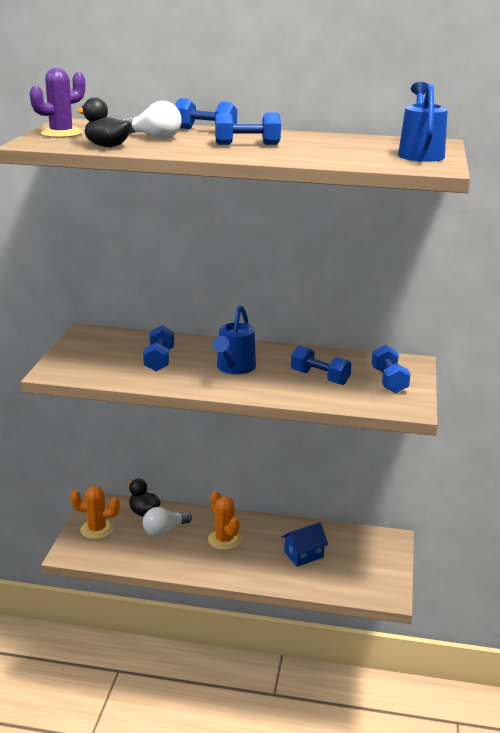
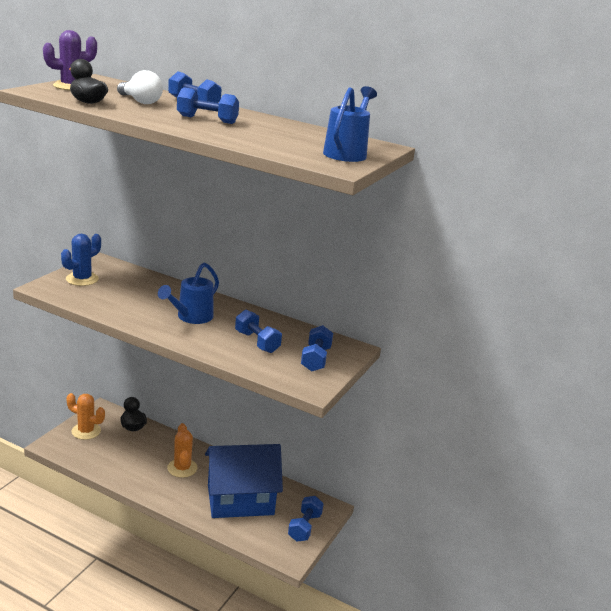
camera: 15 degrees right, 0 degrees up
blue dumbbell [143,325,174,371] -> blue dumbbell moved to [288,496,324,542]
white light bulb [143,507,192,537] -> none
blue house [282,522,328,567] -> blue house [205,444,283,518], size x2.15
none -> blue cactus [61,234,101,286]

